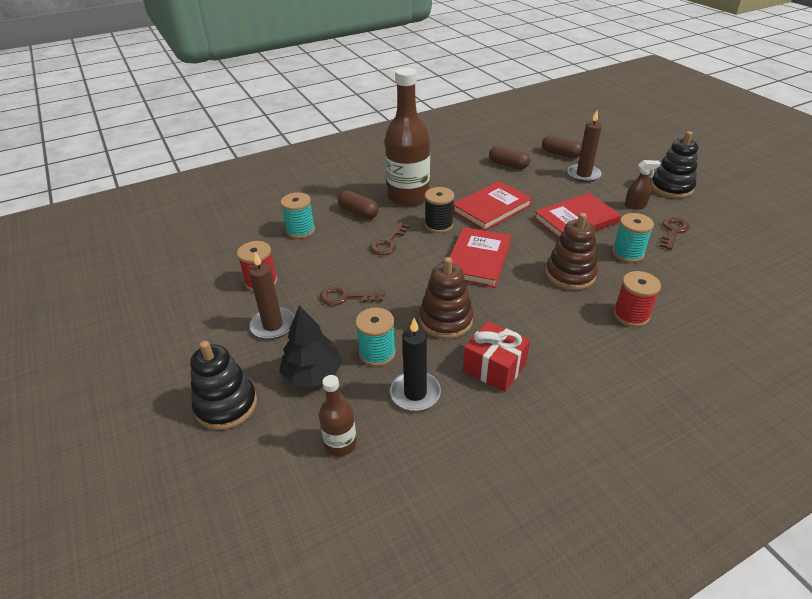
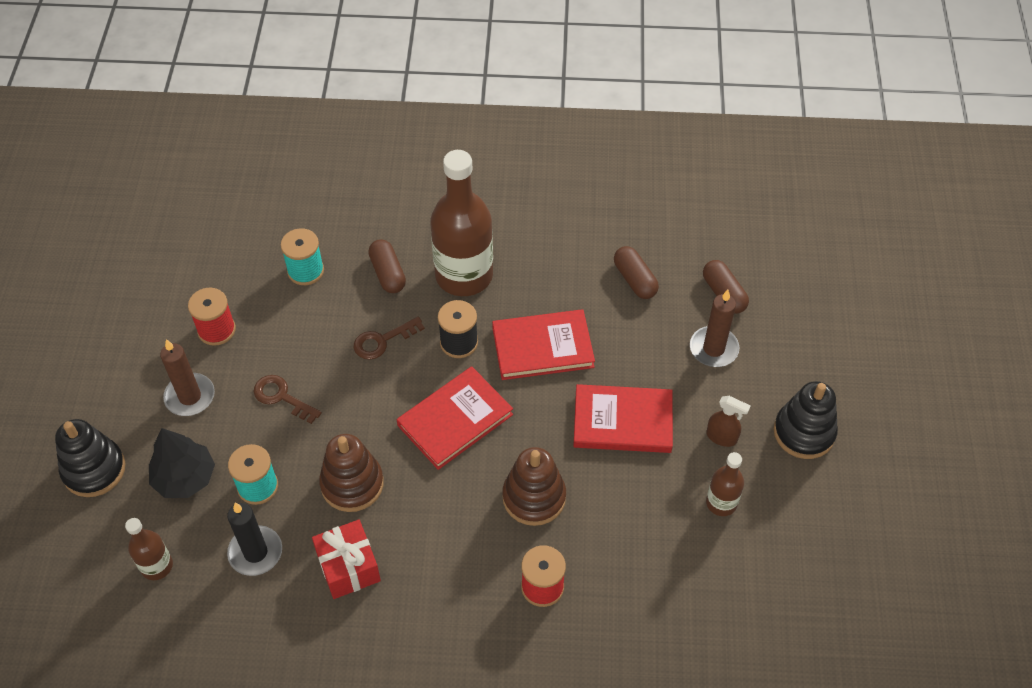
camera: 30 degrees right, 15 degrees up
turquoise spool [612,213,654,263] -> none
brown key [659,217,690,250] -> brown bottle [706,452,744,516]

